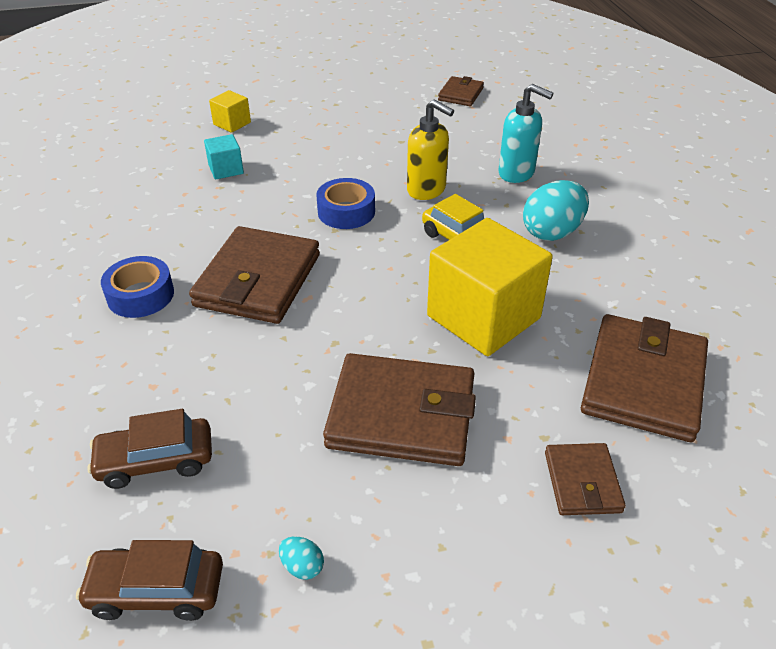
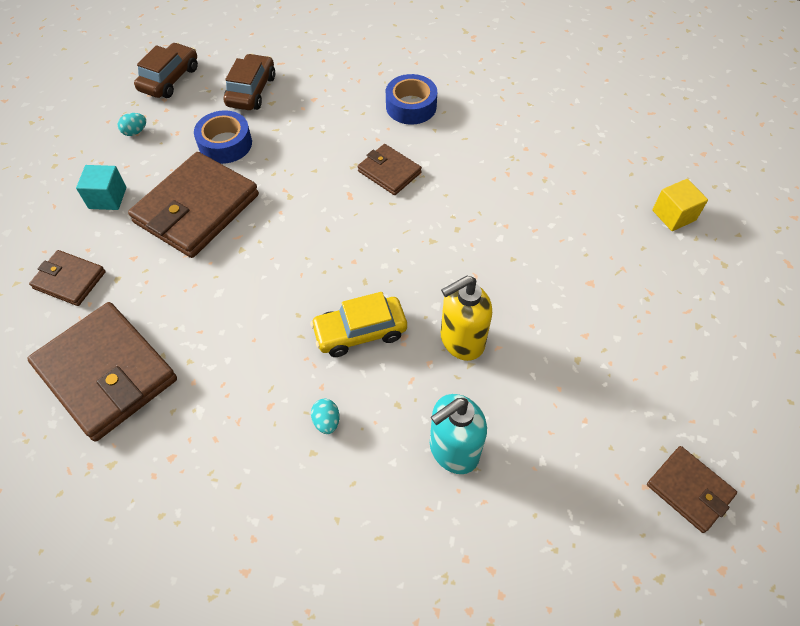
camera: 115 degrees right, 15 degrees up
brown wallet [189,226,320,324] -> brown wallet [358,144,422,195], size x0.53
turquoise cube [204,134,244,179] -> turquoise cube moved to [76,165,126,210]
blue tape [316,178,375,229] -> blue tape moved to [194,110,252,164]
yellow cube [427,218,553,356] -> none
turquoise egg [523,180,589,241] -> turquoise egg [311,399,339,434], size x0.44

